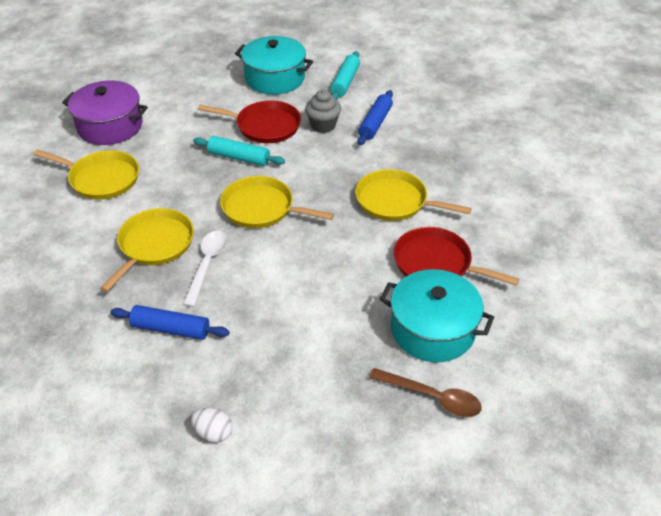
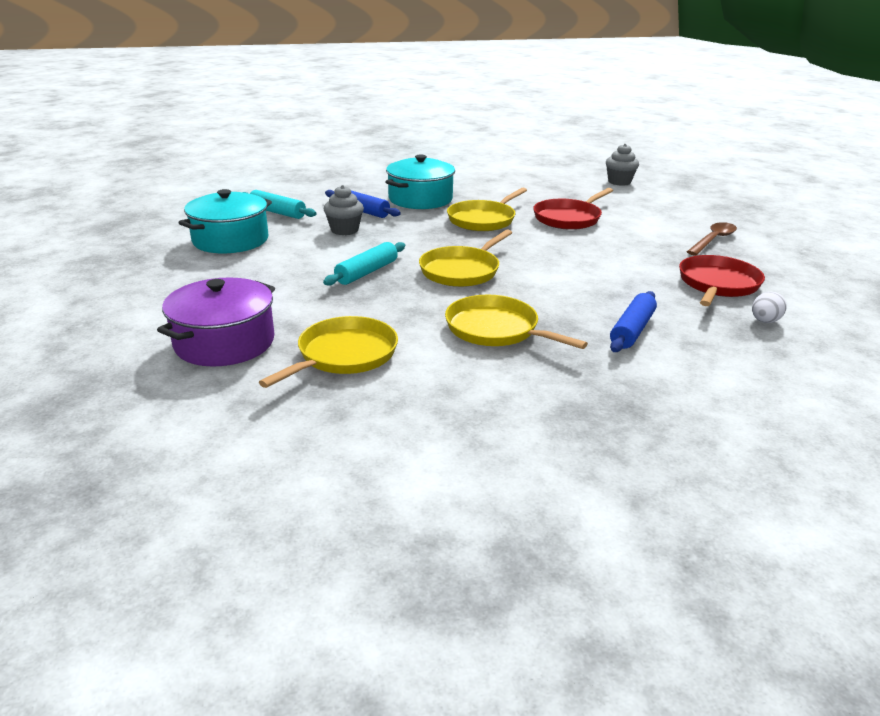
camera: 75 degrees left, 15 degrees down
white spoon [183,231,228,307] -> none
red pan [198,100,301,143] -> red pan moved to [679,255,765,306]
turquoise pot [380,269,494,362] -> turquoise pot moved to [385,155,455,209]
none -> grey cupcake [606,144,639,186]

